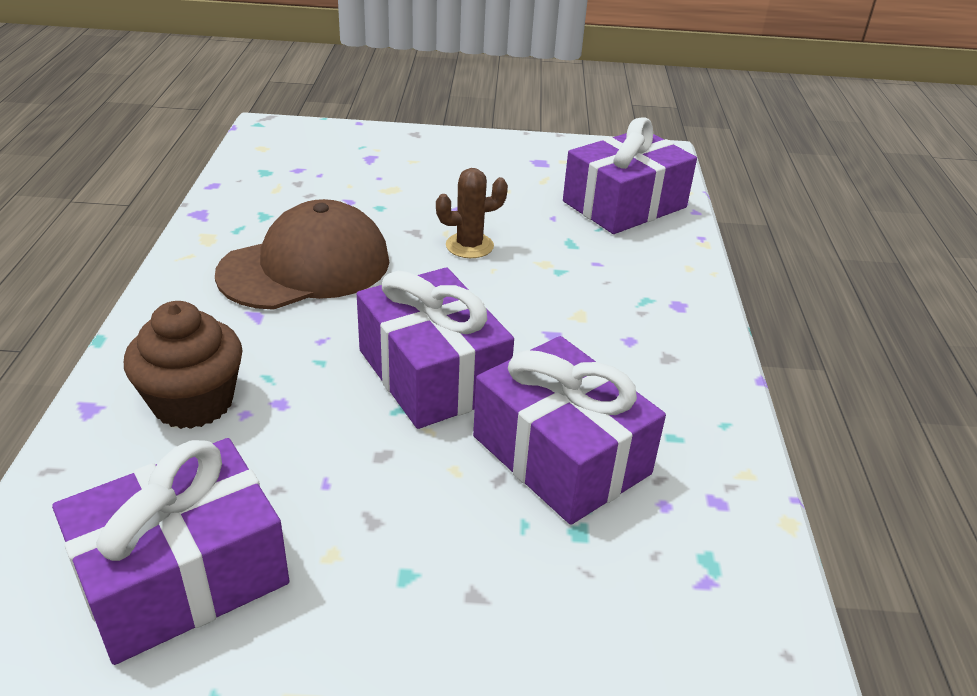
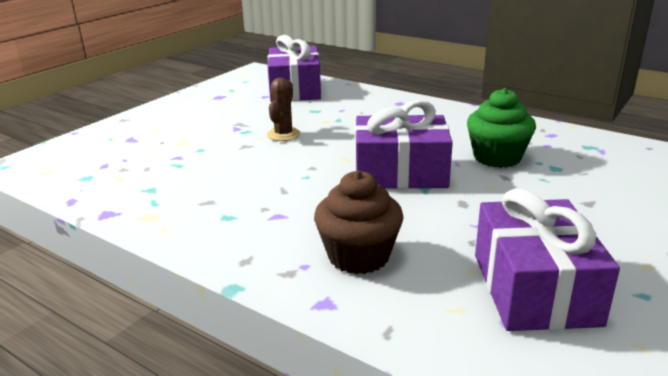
camera: 55 degrees left, 10 degrees down
brown cap [215,199,389,310] -> none
purple gift [473,336,666,525] -> green cupcake [467,88,536,168]

